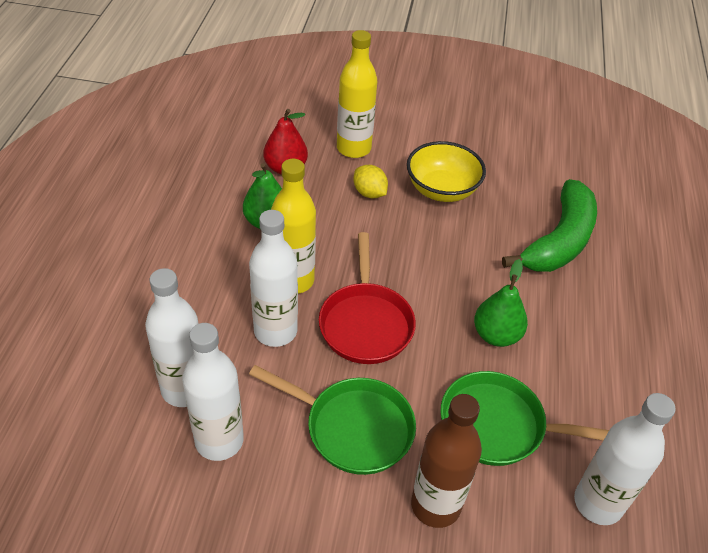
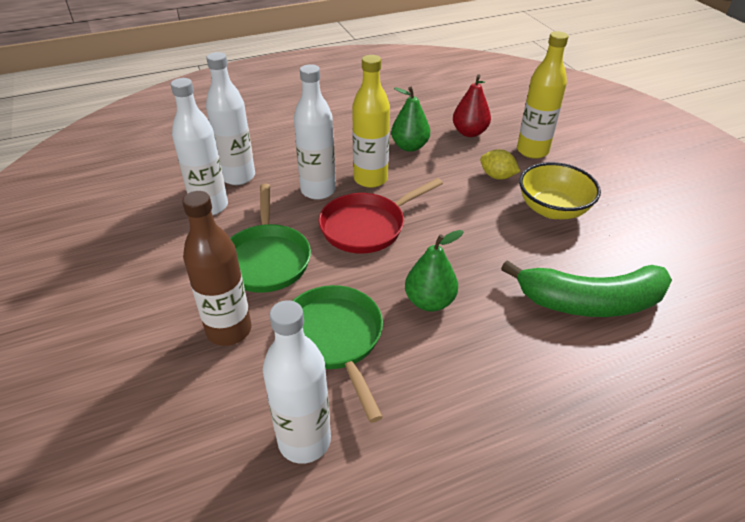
camera: 60 degrees right, 5 degrees down
yellow lemon [354,165,388,198] -> yellow lemon turned 75 degrees counterclockwise [480,149,520,180]

